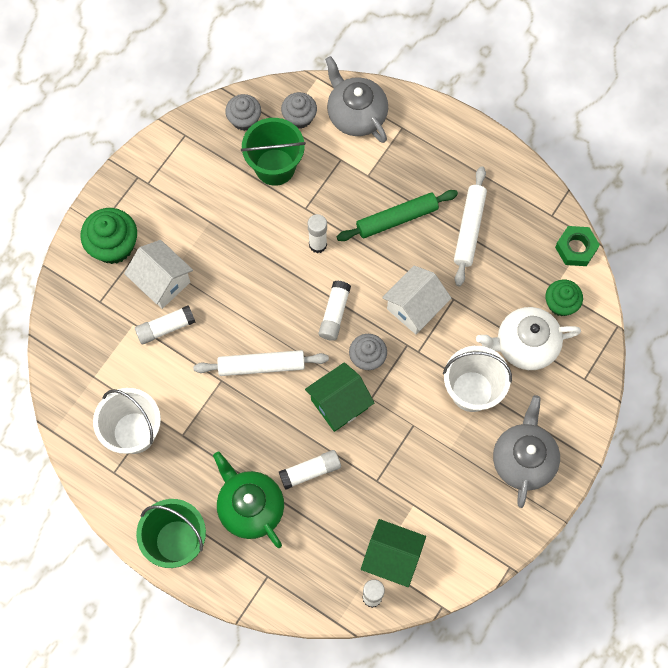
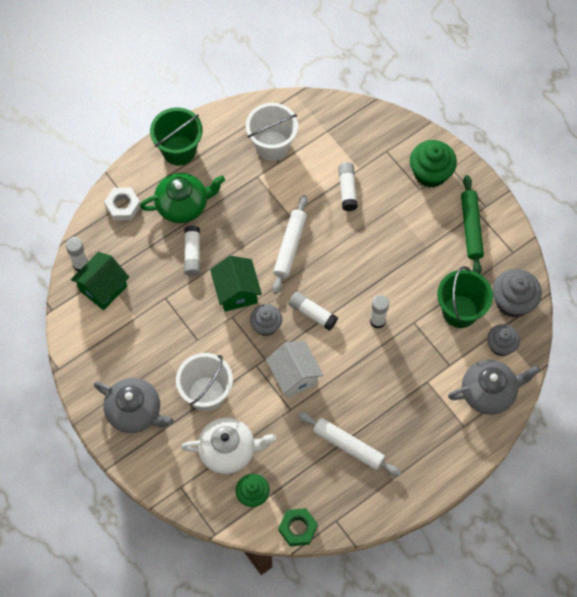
camera: 110 degrees right, 5 degrees down
white house [124,240,193,309] -> none
grey cupcake [225,94,261,131] -> grey cupcake [493,269,542,317], size x1.52
green rolling pin [337,190,458,241] -> green rolling pin moved to [461,175,484,274]
white teapot [476,307,581,370] -> white teapot turned 75 degrees clockwise [181,418,276,474]
none -> white nut [104,188,140,221]

